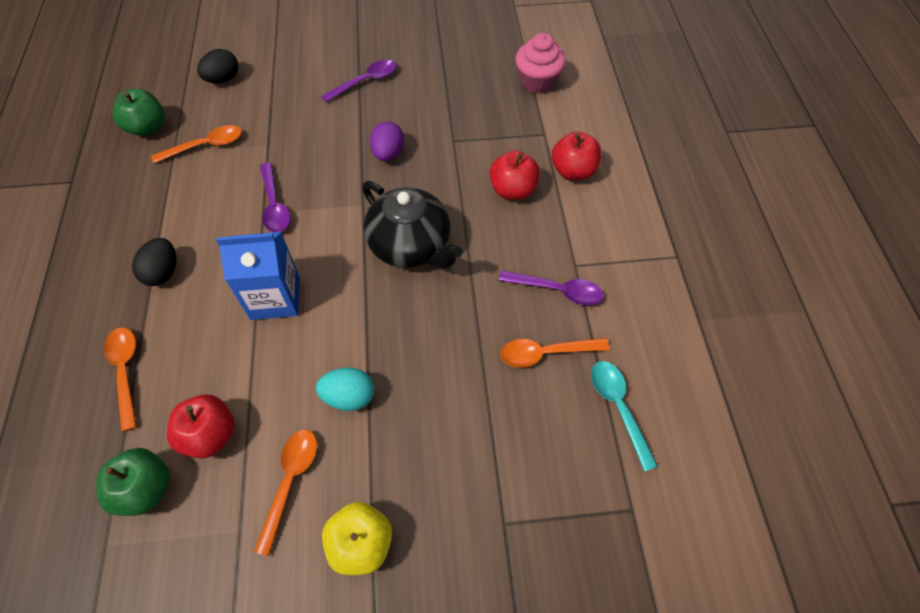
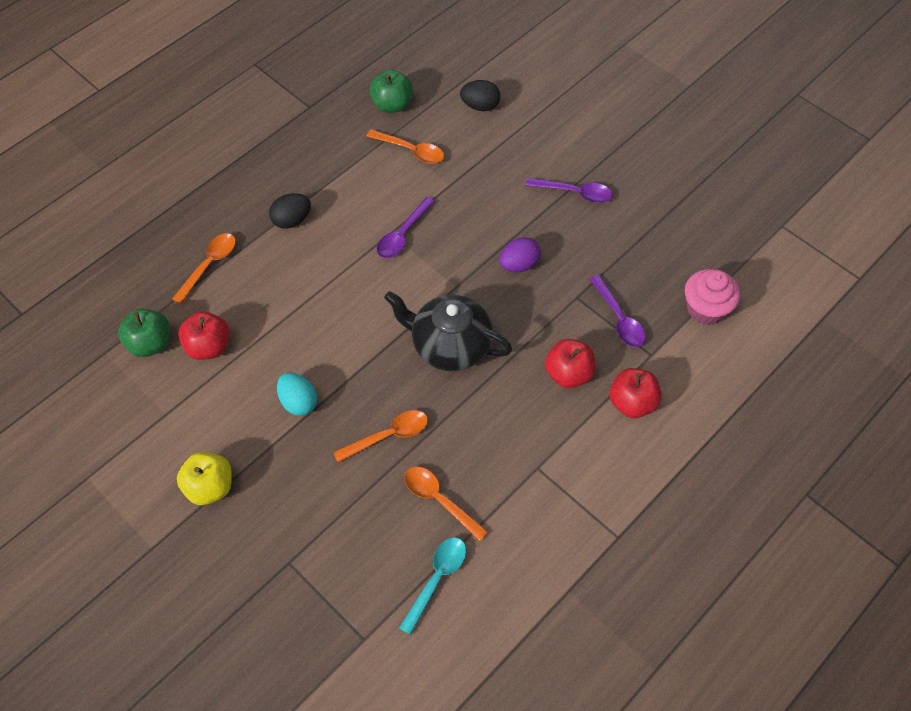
camera: 50 degrees right, 0 degrees up
blue carton [216,232,300,320] -> none
orange spoon [254,430,317,556] -> orange spoon moved to [333,410,428,463]
black teapot [362,181,462,269] -> black teapot turned 105 degrees clockwise [384,291,512,371]
purple spoon [499,270,603,305] -> purple spoon moved to [590,275,646,347]

